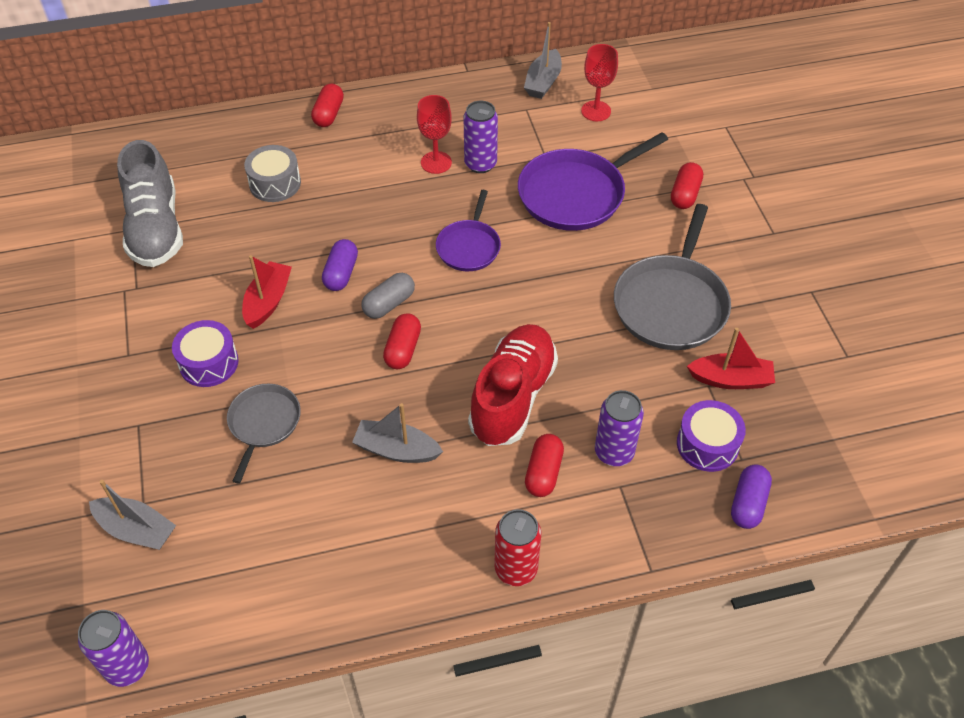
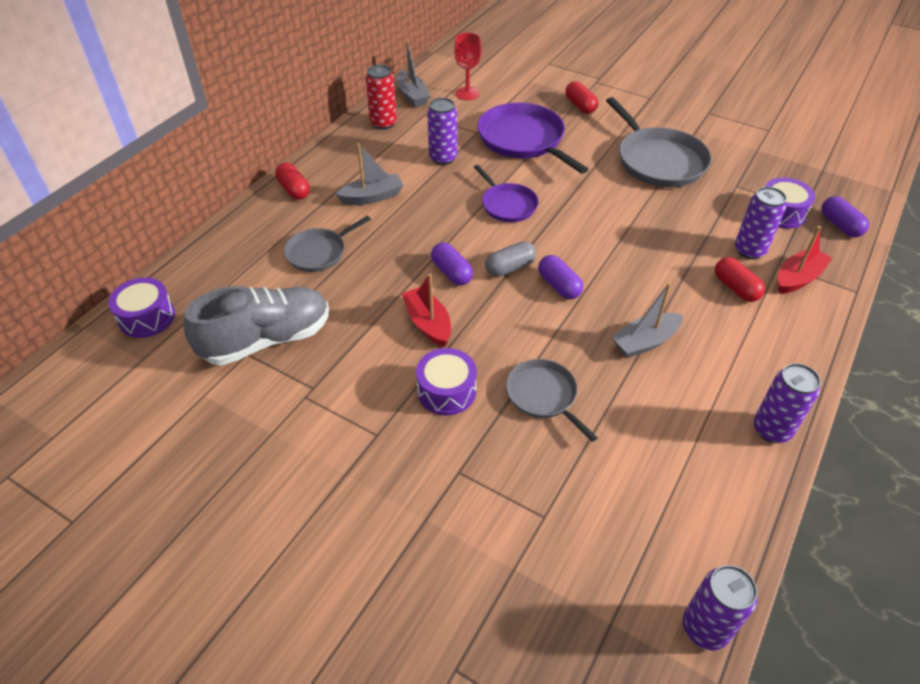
camera: 45 degrees left, 5 degrees down
grey boat [89,480,176,550] -> grey boat moved to [336,143,404,205]
grey shoe [117,140,183,267] -> grey shoe turned 60 degrees counterclockwise [184,286,329,365]
grey drum [244,145,301,202] -> grey pan [284,216,371,272]
grey capsule [361,273,415,319] -> grey capsule turned 60 degrees clockwise [485,241,536,277]
red capsule [383,313,421,369] -> purple capsule [538,255,583,299]
red goblet [417,95,452,174] -> none
red shoe [468,324,558,446] -> none
red can [494,509,541,586] -> red can moved to [365,65,397,130]
purple pan [518,132,668,231] -> purple pan turned 135 degrees clockwise [477,103,589,174]
red boat [687,328,775,389] -> red boat moved to [778,226,832,294]
none -> purple drum [108,277,175,338]
none -> purple can [754,363,821,443]

